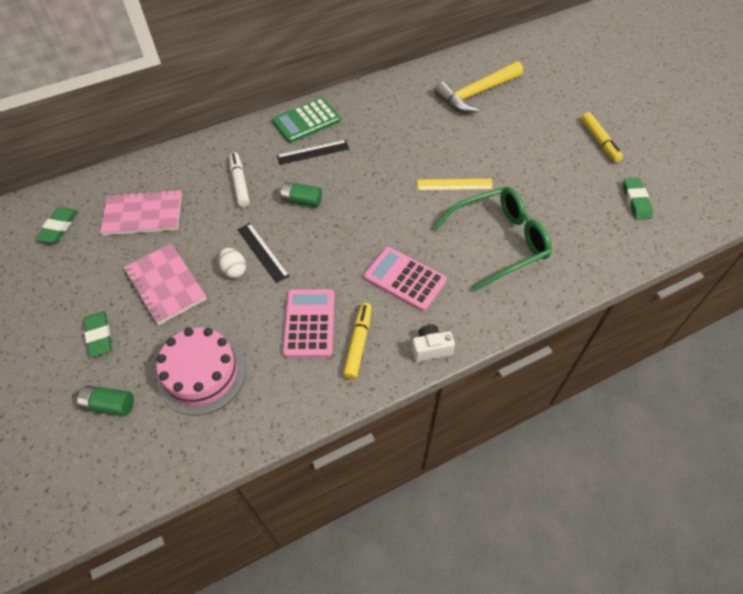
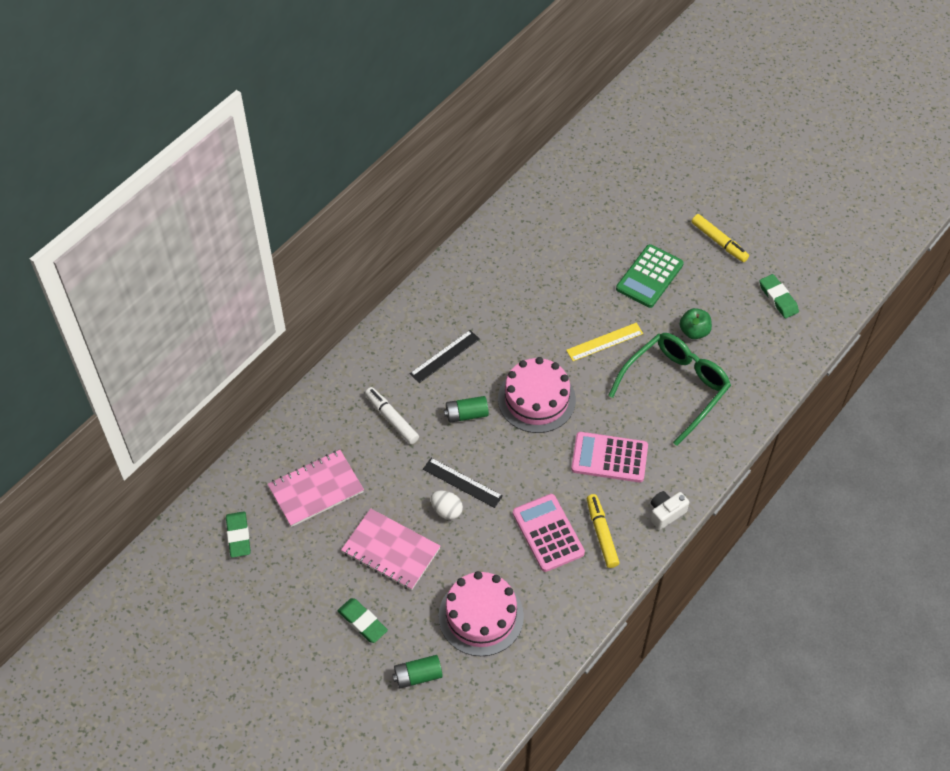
camera: 25 degrees left, 0 degrees up
green calculator [272,98,341,143] -> green calculator moved to [616,244,684,308]
yellow hammer [434,61,523,113] -> none
none -> pink cake [498,357,576,433]
none -> green apple [679,308,712,339]

